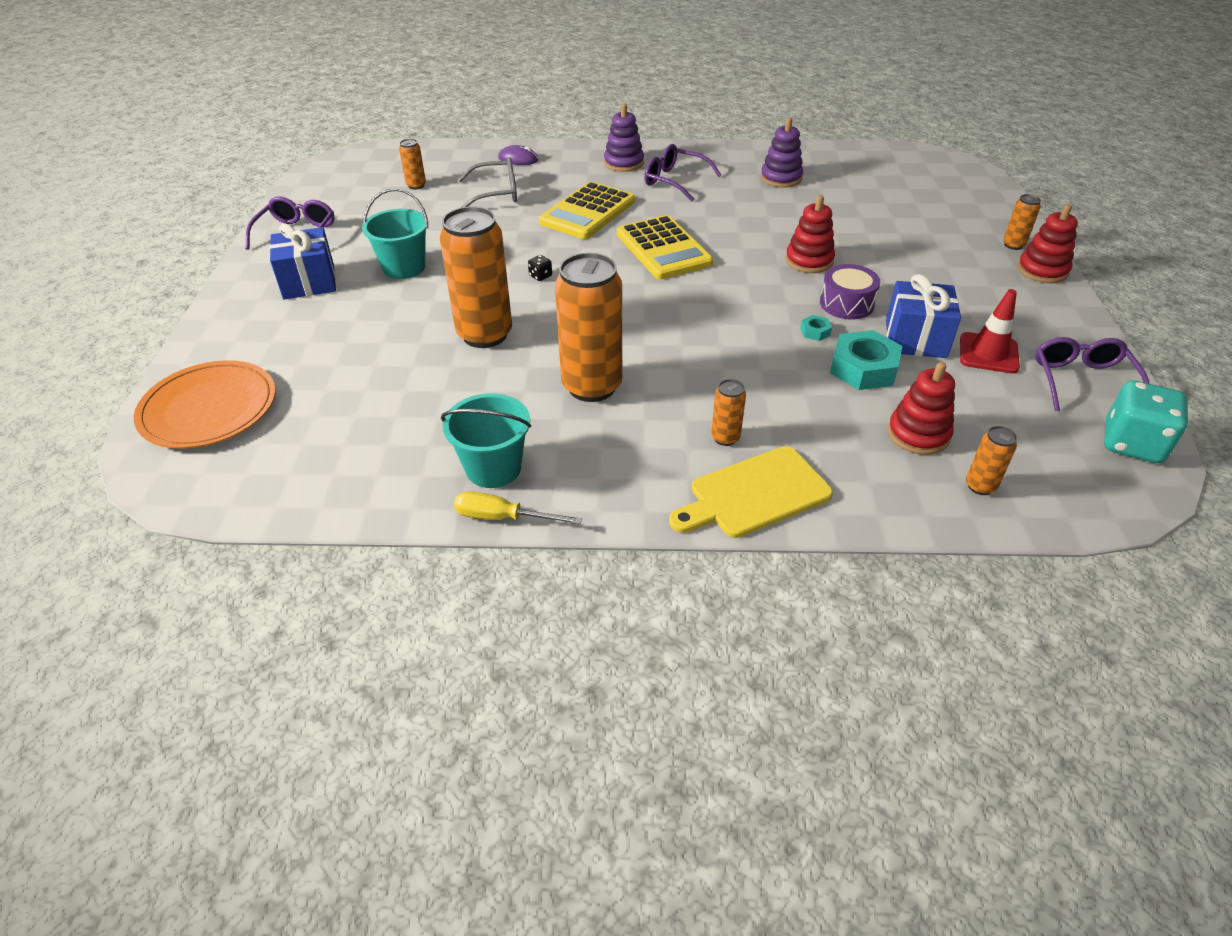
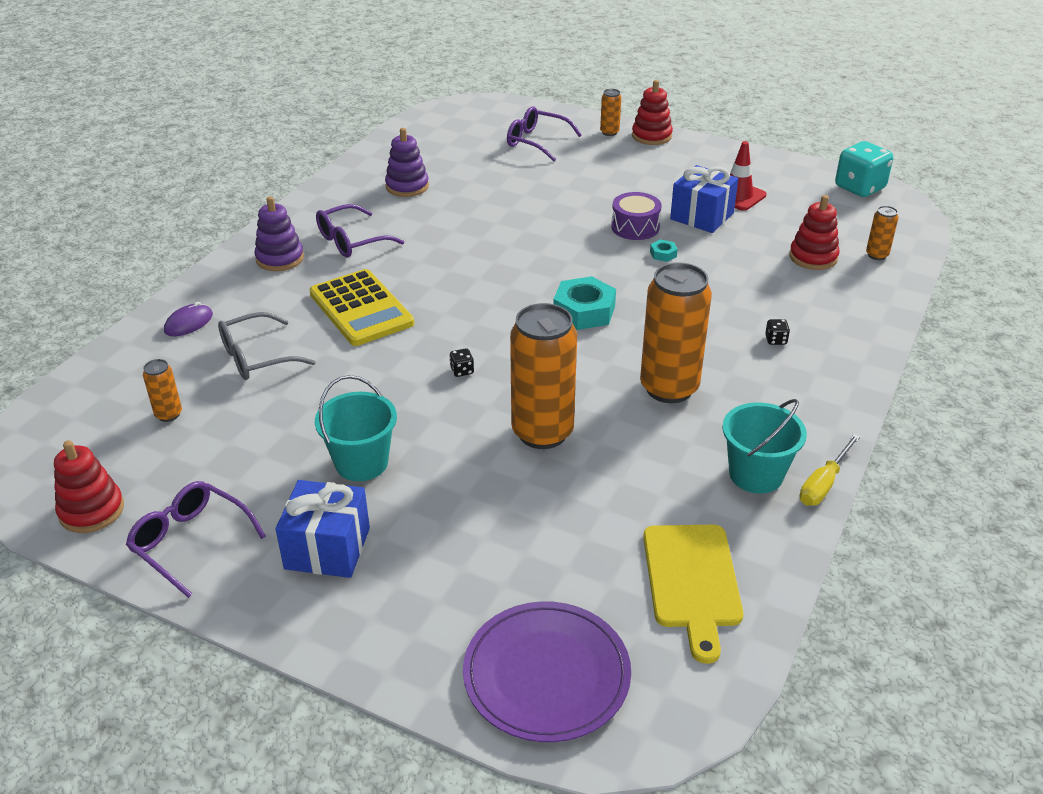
camera: 65 degrees left, 5 degrees down
orange plate [134,360,276,449] -> purple plate [463,601,631,742]
grey glasses [458,157,517,208] -> grey glasses turned 135 degrees counterclockwise [218,312,316,380]
yellow calculator [617,215,713,279] -> none
yellow cutting board [669,446,833,538] -> yellow cutting board moved to [643,525,744,664]
orange can [711,379,746,446] -> black dice [765,319,790,345]
red stacking toy [786,195,835,273] -> red stacking toy moved to [54,440,124,533]
turquoise nut [830,330,902,390] -> turquoise nut moved to [553,276,616,330]
purple glasses [1035,337,1150,411] -> purple glasses moved to [507,106,582,161]

